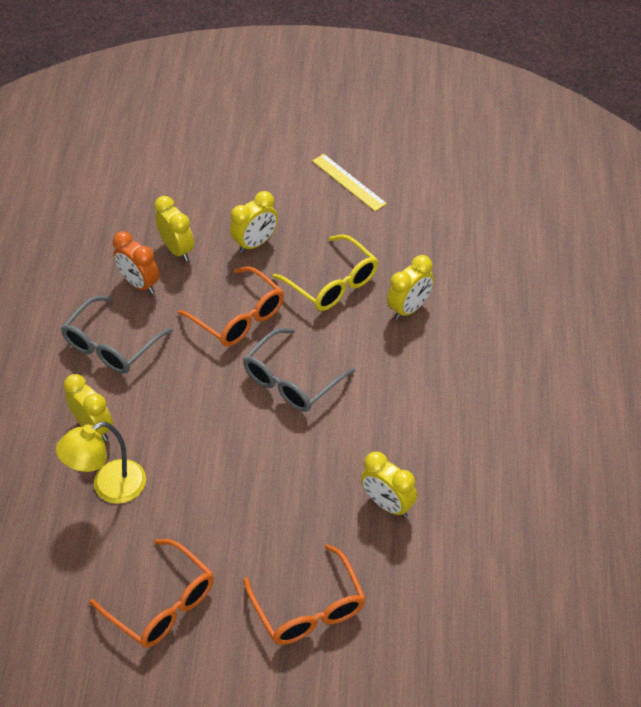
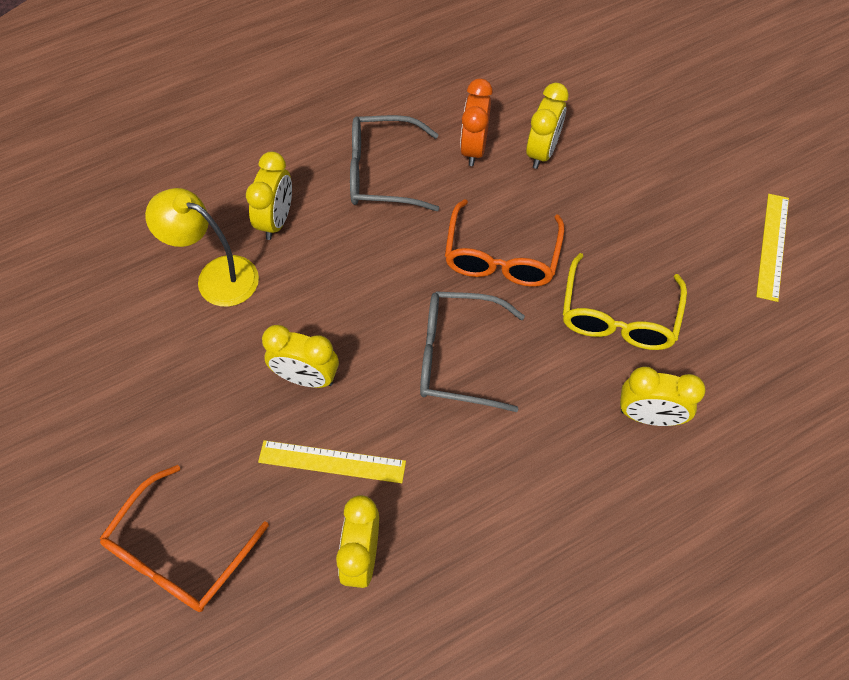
camera: 55 degrees right, 10 degrees up
orange glasses [89,539,214,648] -> none
yellow clock [230,191,278,253] -> yellow clock moved to [262,325,339,388]
none -> yellow ruler [258,440,406,483]

